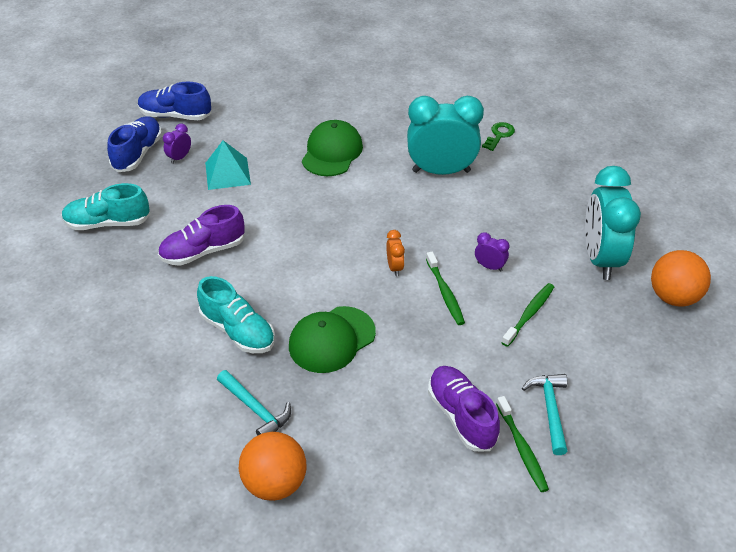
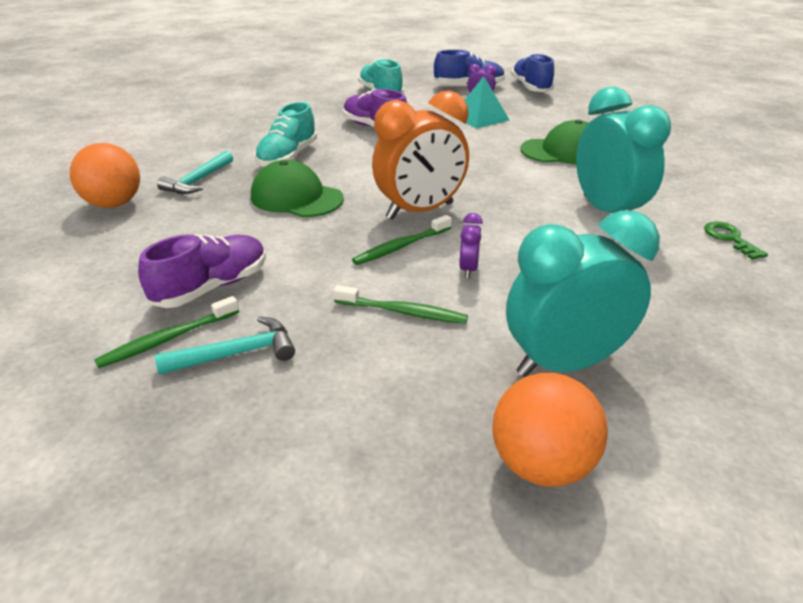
camera: 70 degrees right, 10 degrees down
orange clock [386,230,405,276] -> orange clock [372,90,469,220], size x2.39
green key [482,122,515,151] -> green key turned 120 degrees counterclockwise [704,222,768,260]

